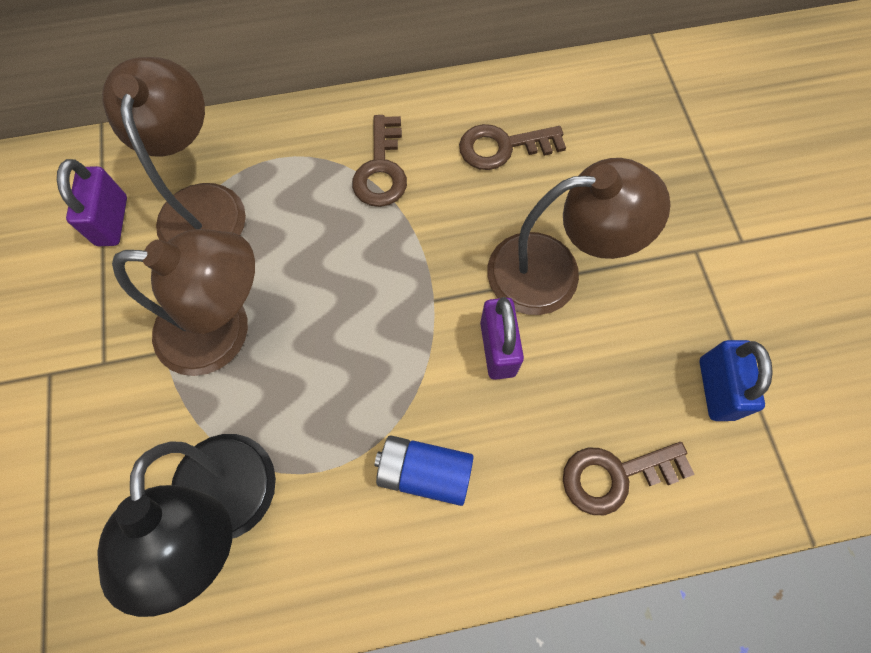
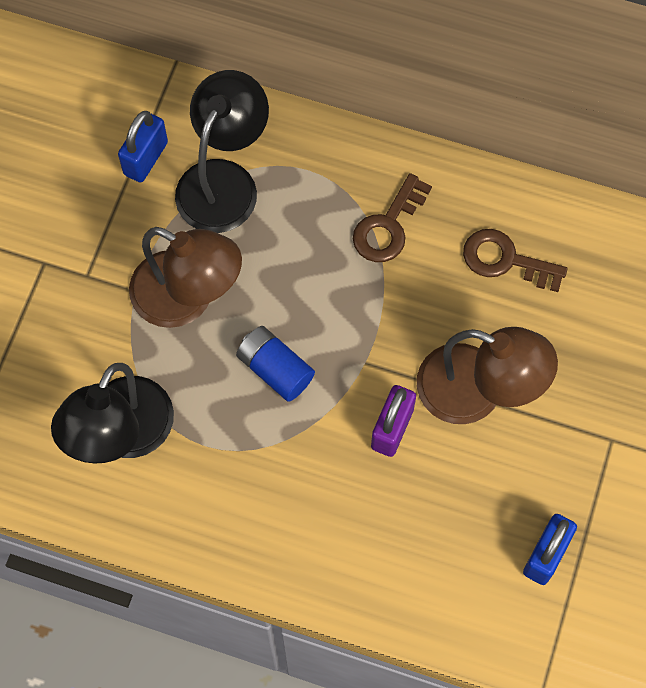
camera: 30 degrees right, 0 degrees up
purple padlock [57,159,127,246] -> blue padlock [118,111,168,183]
brown lamp [102,57,246,242] -> black lamp [175,70,269,233]
blue battery [374,435,473,506] -> blue battery moved to [236,326,315,402]
brown key [563,442,695,515] -> none

